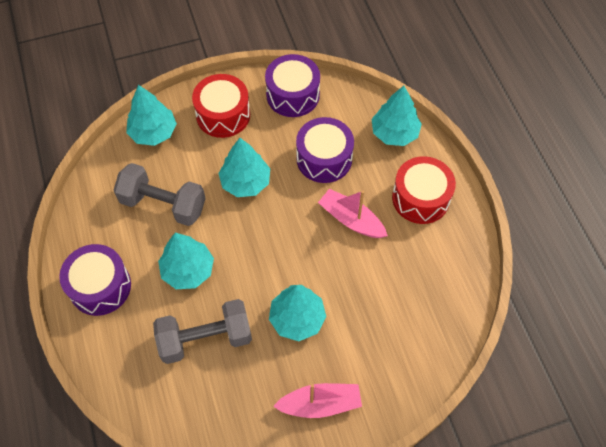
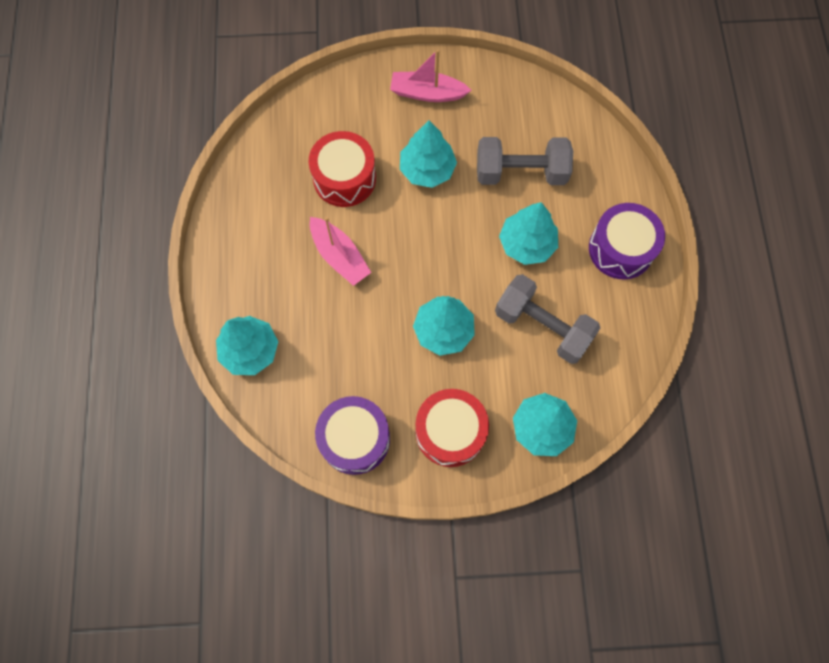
camera: 165 degrees left, 10 degrees up
purple drum [296,117,354,183] -> none
red drum [392,156,456,224] -> red drum moved to [309,131,376,207]

